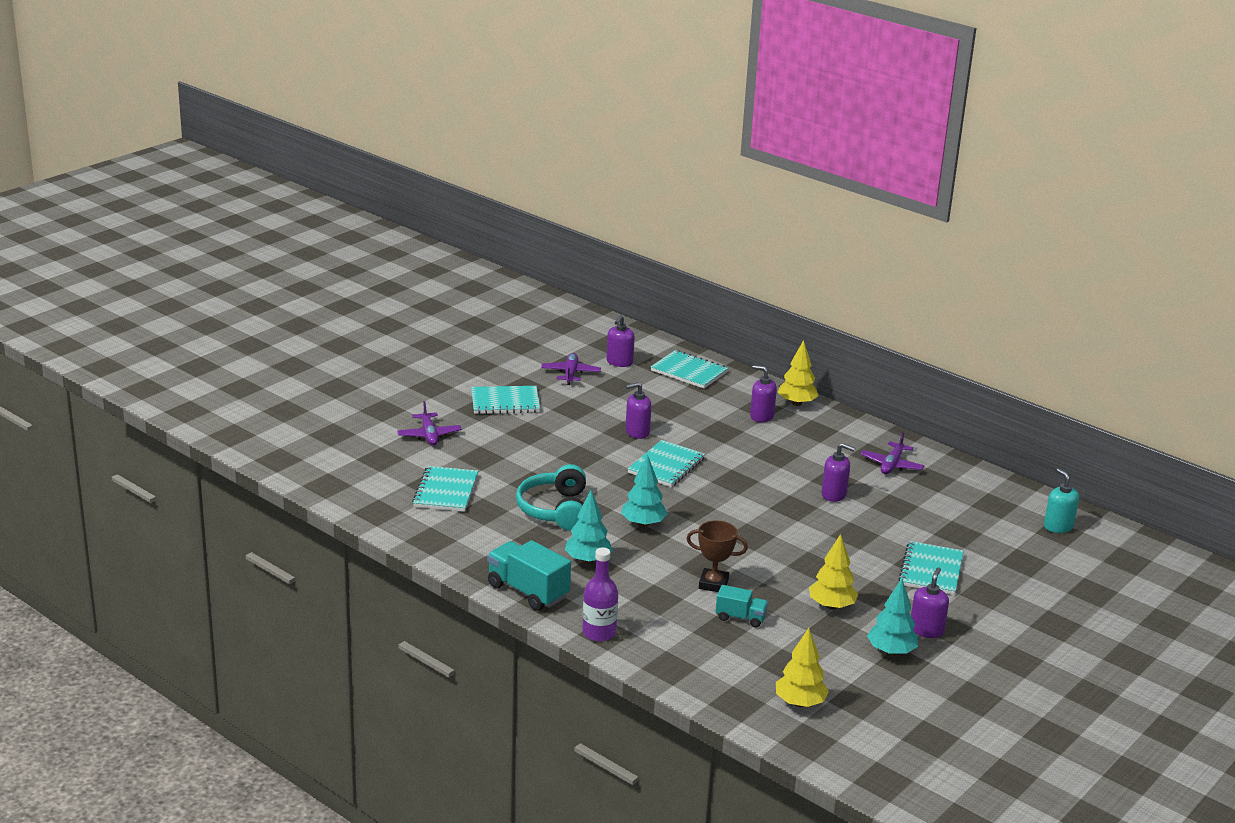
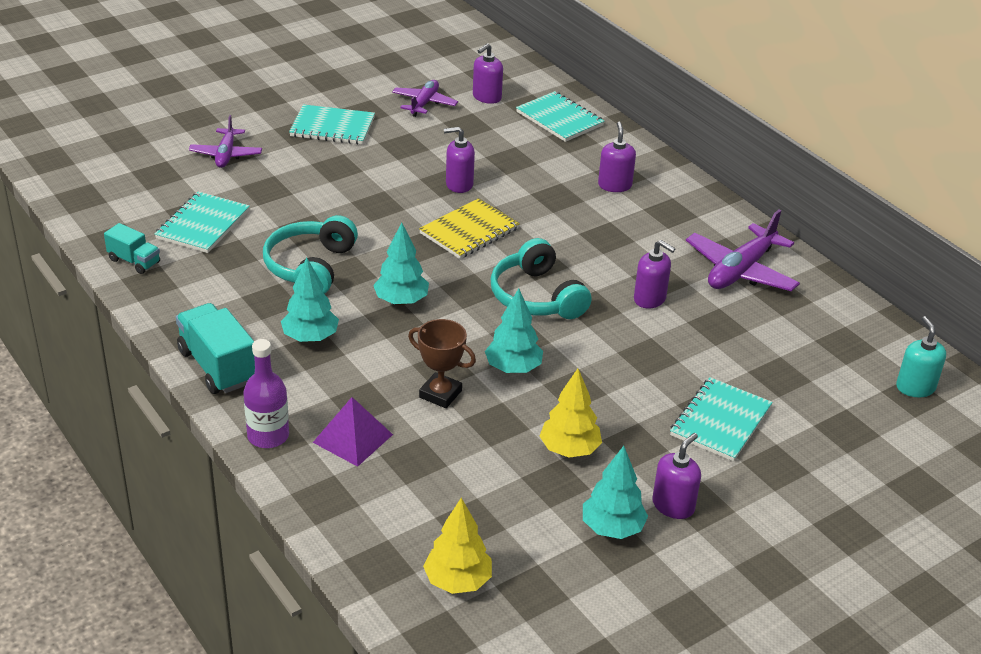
camera: 15 degrees right, 10 degrees up
turquoise notebook [628,440,705,487] -> yellow notebook [419,198,520,259]
turquoise truck [716,585,768,628] -> turquoise truck moved to [104,223,160,274]
purple soap dispenser [750,365,777,422] -> purple soap dispenser turned 45 degrees clockwise [598,122,636,192]
yellow tree [778,340,819,406] -> none
purple plane [861,432,925,474] -> purple plane [686,210,800,291], size x1.58
none -> purple pyramid [313,397,393,467]
none -> turquoise tree [485,288,543,373]
none -> turquoise headphones [491,238,592,319]

